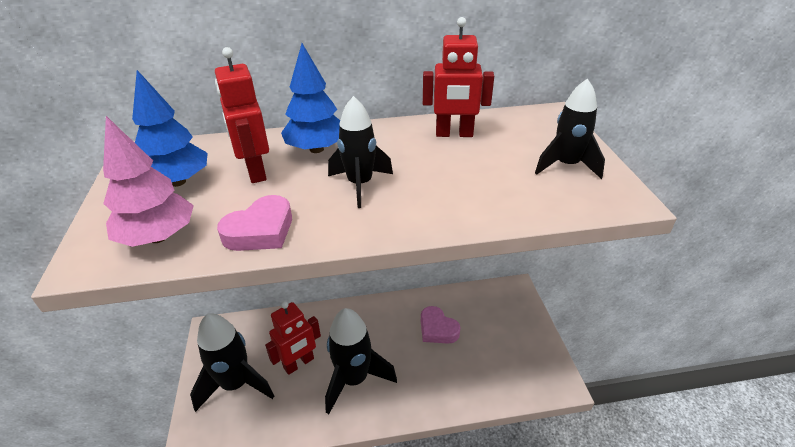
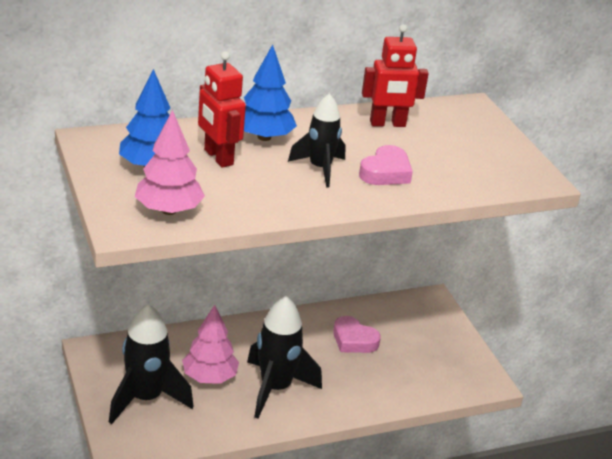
camera: 15 degrees left, 5 degrees down
pink heart [217,195,292,251] -> pink heart moved to [359,145,413,185]
red robot [265,301,321,375] -> pink tree [182,305,239,384]
black rocket [535,78,605,179] -> none

